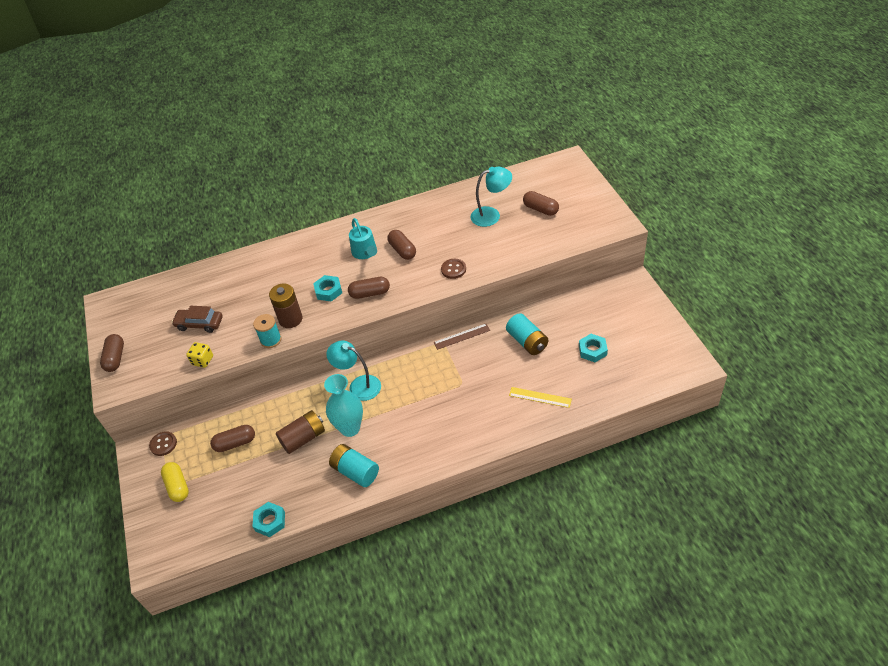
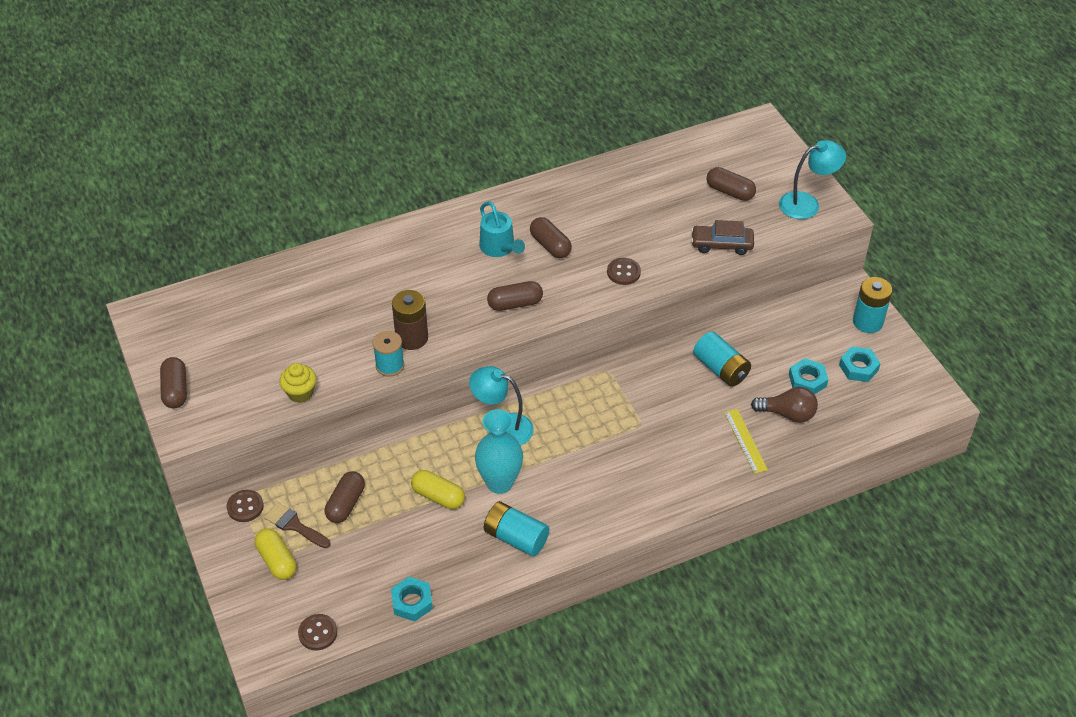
camera: 10 degrees left, 0 degrees up
brown car [172,306,223,333] -> brown car moved to [691,220,754,255]
yellow dice [186,342,213,368] -> yellow cupcake [279,363,316,403]
brown capsule [210,425,255,452] -> brown capsule turned 45 degrees counterclockwise [325,471,365,523]
brown battery [276,410,325,454] -> yellow capsule [411,470,465,509]
turquoise nut [313,275,342,301] -> turquoise nut moved to [839,346,881,382]
brown ruler [434,324,490,350] -> none
turquoise lamp [470,167,512,227] -> turquoise lamp moved to [779,140,846,219]
yellow ruler [509,387,572,408] -> yellow ruler turned 60 degrees clockwise [724,409,768,474]
none -> brown brush [264,503,330,548]
none -> brown button [298,614,337,650]
none -> brown light bulb [751,387,818,423]
none -> turquoise battery [853,277,892,333]

